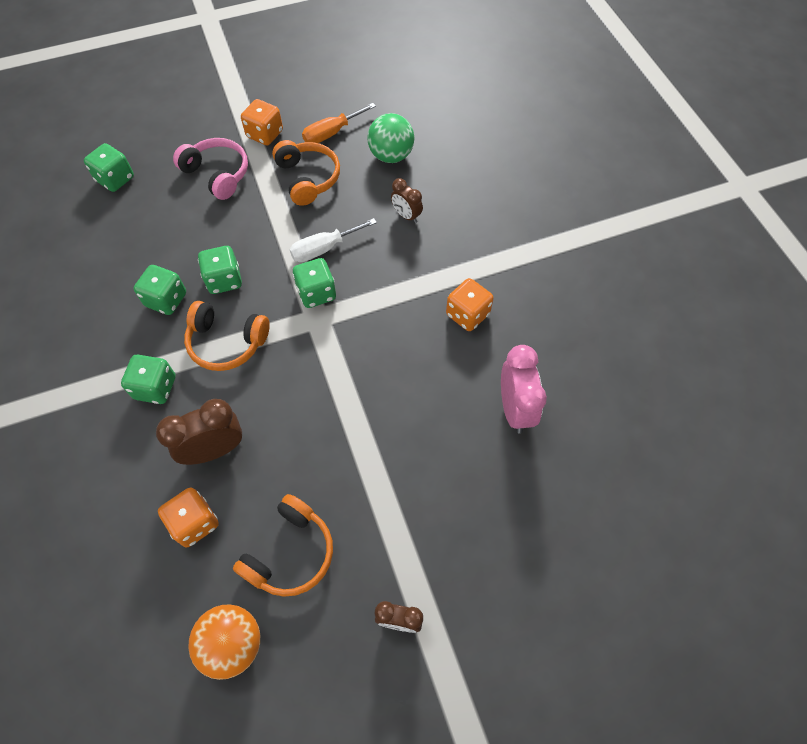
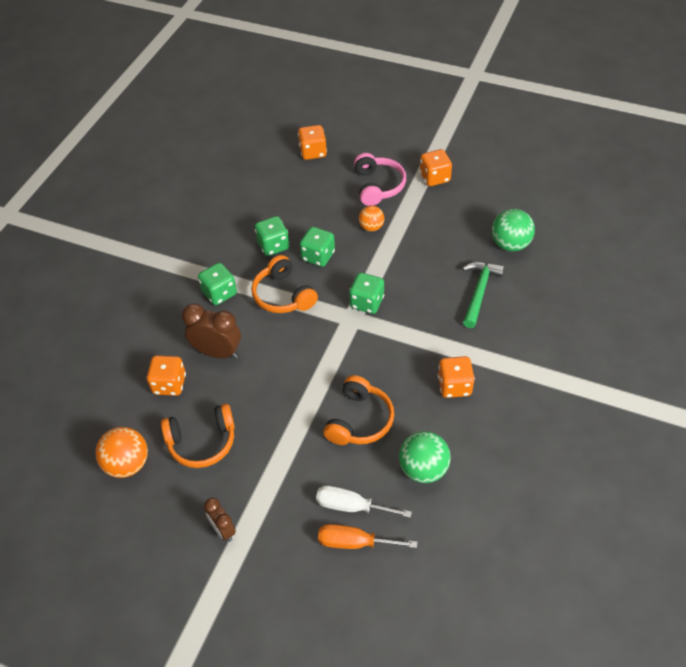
camera: 45 degrees right, 10 degrees down
green dice [84,143,134,192] -> orange dice [298,125,327,160]
orange headphones [272,140,340,206] -> orange headphones moved to [323,375,394,445]
white screwdriver [290,218,377,262] -> white screwdriver moved to [316,486,412,518]
orange screwdriver [302,103,376,143] -> orange screwdriver moved to [318,524,418,549]
brown clock [391,178,423,223] -> green hammer [462,262,505,328]
pink clock [501,345,547,434] -> green ball [399,431,451,483]
none -> orange ball [359,206,384,232]

